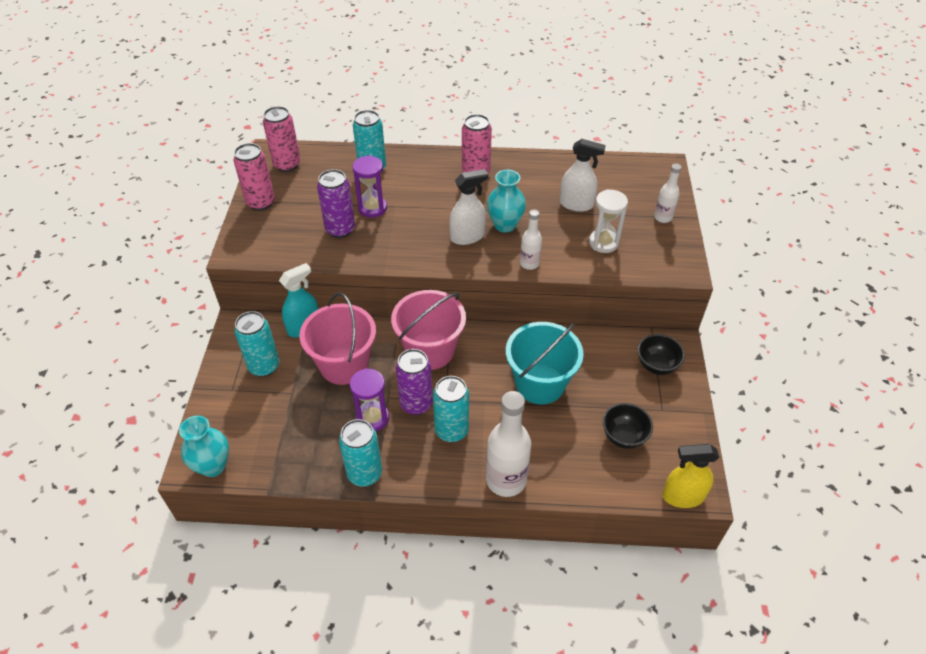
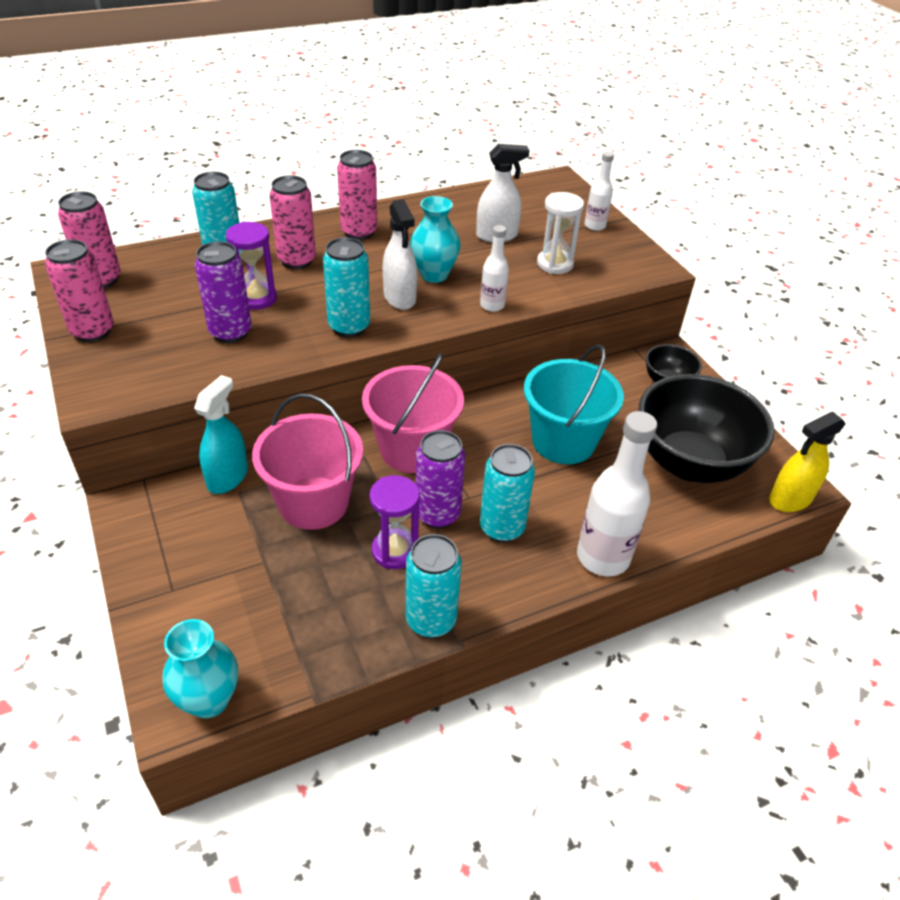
camera: 30 degrees left, 5 degrees down
turquoise can [234,311,279,377] -> turquoise can moved to [323,237,370,337]
white spray bottle [449,169,488,245] -> white spray bottle turned 120 degrees clockwise [383,199,417,310]
black bowl [603,403,653,449] -> black bowl [639,374,775,483], size x2.10
none -> pink can [269,175,316,269]

